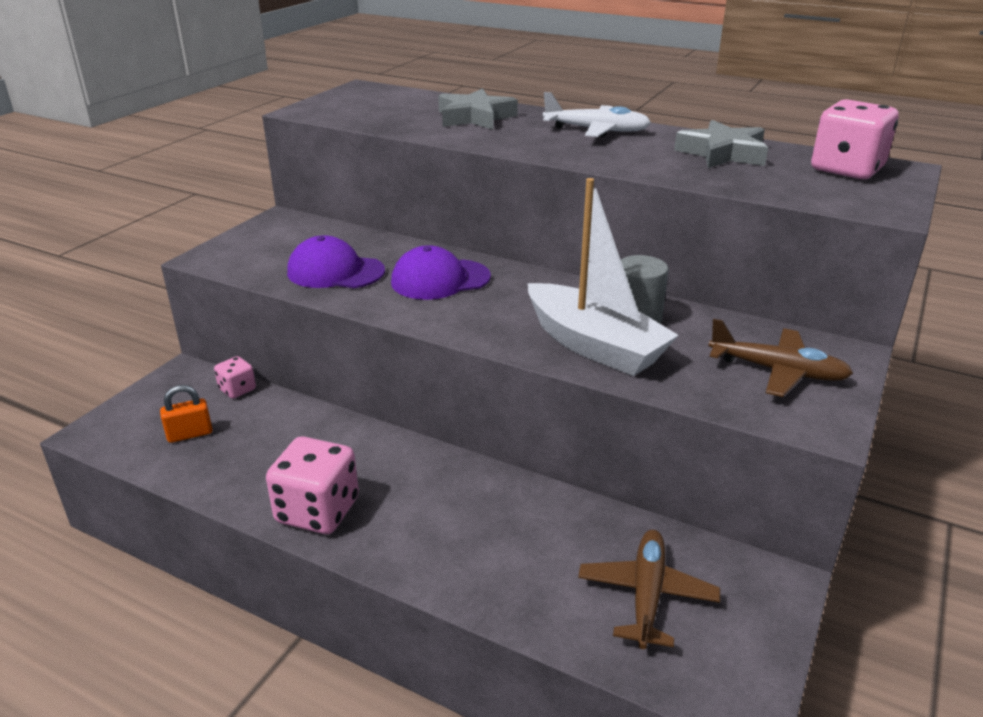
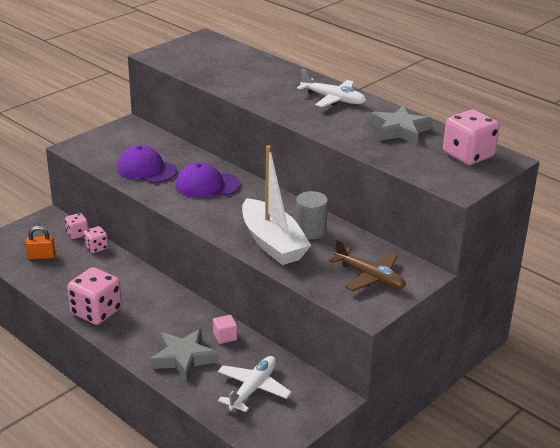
camera: 15 degrees right, 0 degrees up
grey star [438,88,518,129] -> grey star moved to [151,329,218,381]
brown plane [578,530,720,649] -> white plane [218,356,292,412]
none -> pink dice [83,226,108,253]
none -> pink cube [213,315,237,344]

